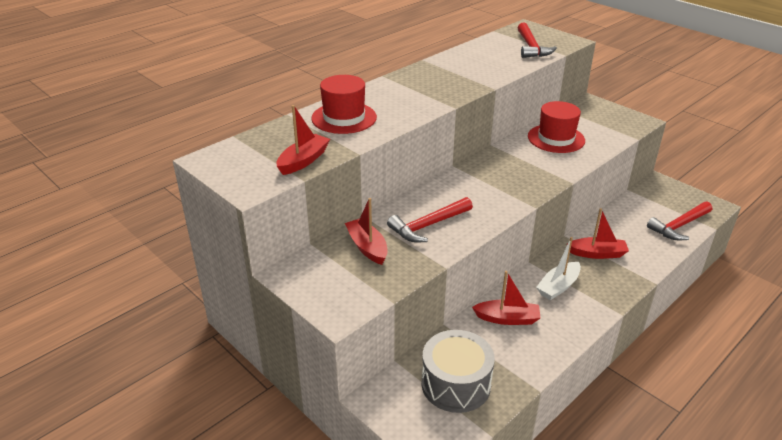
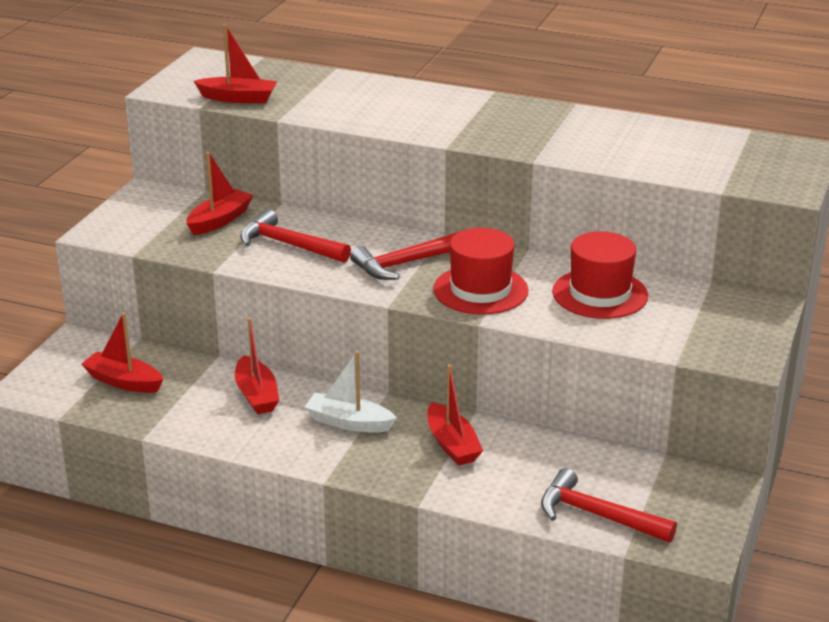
camera: 65 degrees right, 5 degrees down
red hat [311,75,377,134] -> red hat moved to [433,228,528,315]
grey drum [421,330,495,413] -> red boat [82,313,163,393]
red hammer [518,23,557,58] -> red hammer moved to [350,232,458,280]

